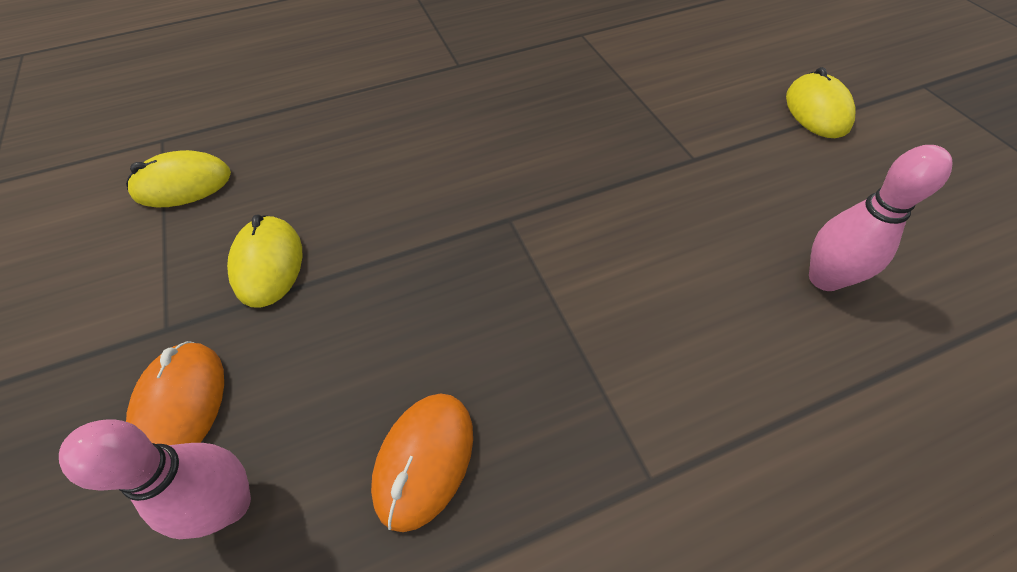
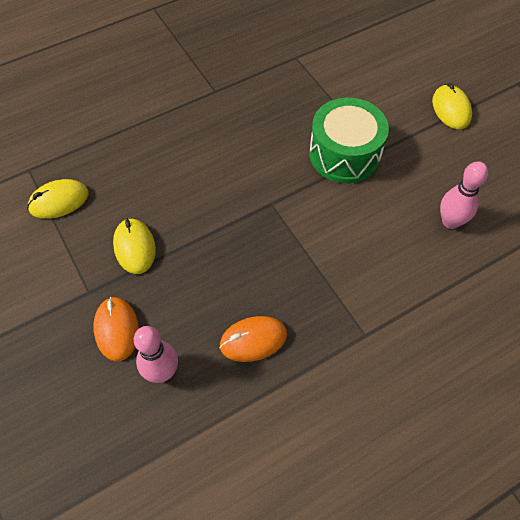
camera: 10 degrees left, 5 degrees up
orange mouse [371,393,473,532] -> orange mouse turned 60 degrees clockwise [219,316,287,362]
none -> green drum [309,98,389,183]

